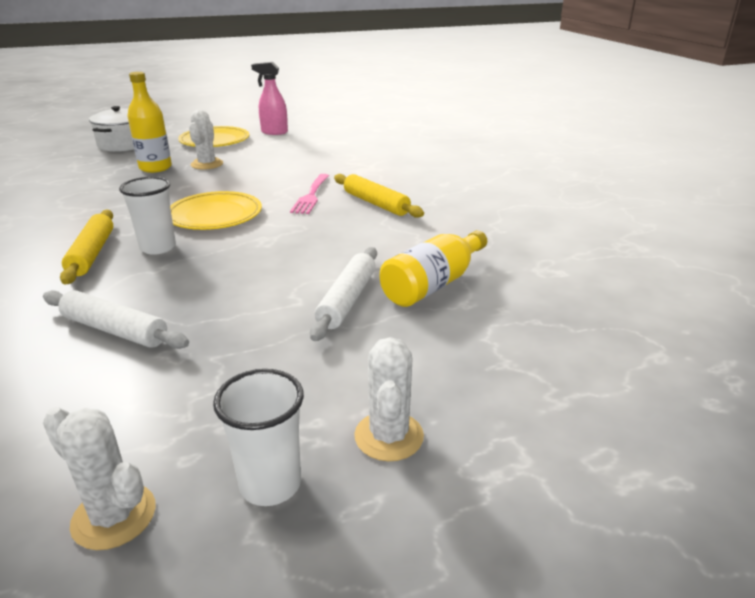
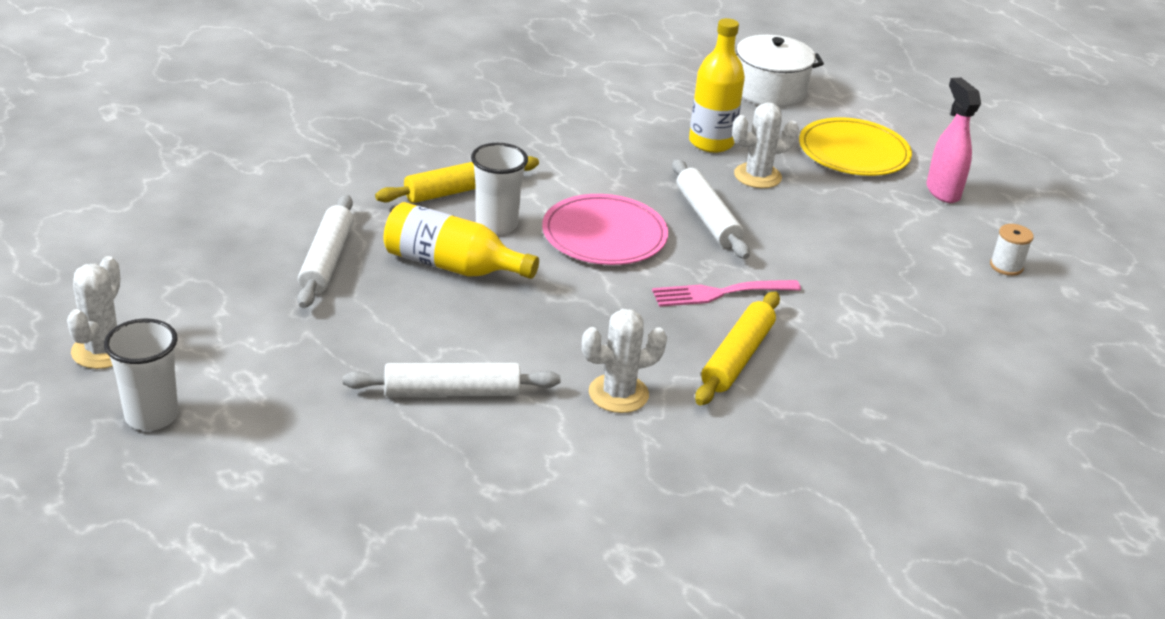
camera: 65 degrees right, 5 degrees up
yellow plate [170,191,262,230] -> pink plate [542,194,668,265]
white cactus [354,337,424,461] -> white cactus moved to [582,309,667,413]
yellow bottle [380,230,487,307] -> yellow bottle moved to [384,202,539,279]
none -> white rolling pin [672,159,750,259]
none -> white spool [990,224,1034,276]

